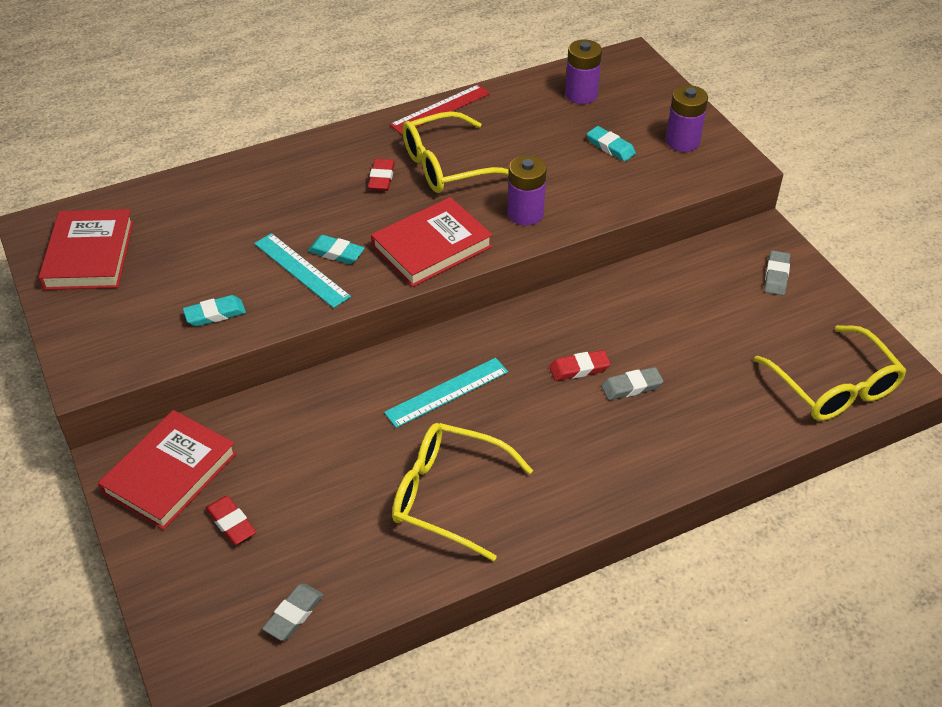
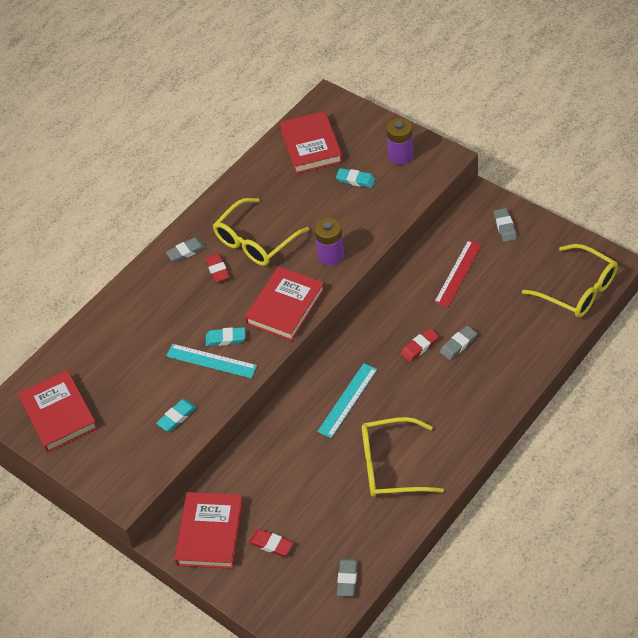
camera: 20 degrees left, 5 degrees up
red ruler [390,84,490,134] -> red ruler moved to [434,240,482,307]
purple battery [565,40,602,104] -> red book [279,111,343,174]
none -> grey eraser [166,237,206,262]

